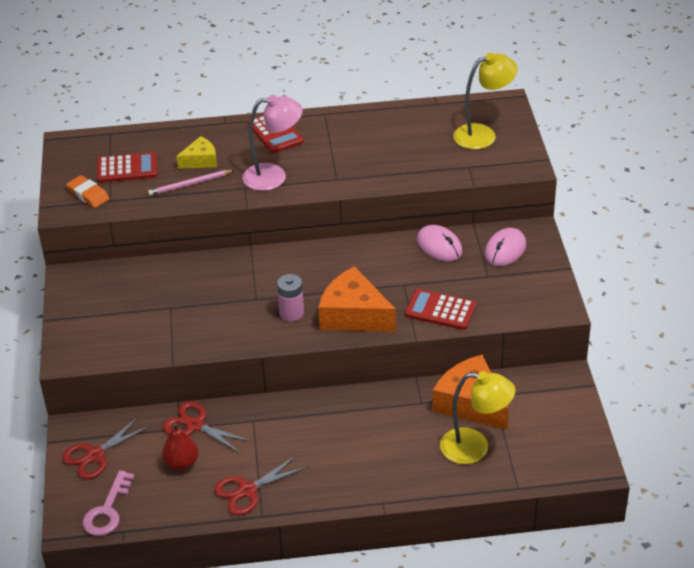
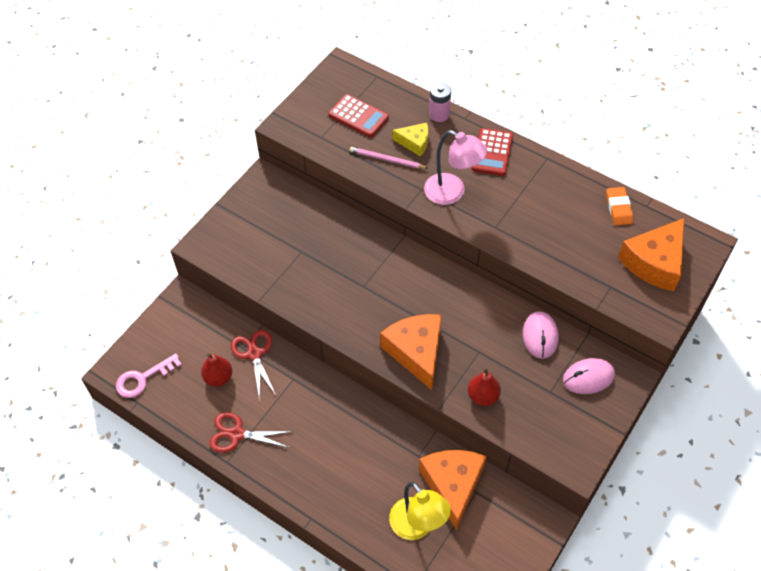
camera: 40 degrees right, 15 degrees up
red scissors [62,416,151,479] -> none
orange eraser [67,175,109,208] -> orange eraser moved to [606,187,633,225]
pink battery [277,274,304,321] -> pink battery moved to [429,82,451,122]
red calculator [405,289,476,330] -> red pear [468,367,501,406]
yellow lamp [453,53,518,149] -> orange cheese [618,218,684,291]

